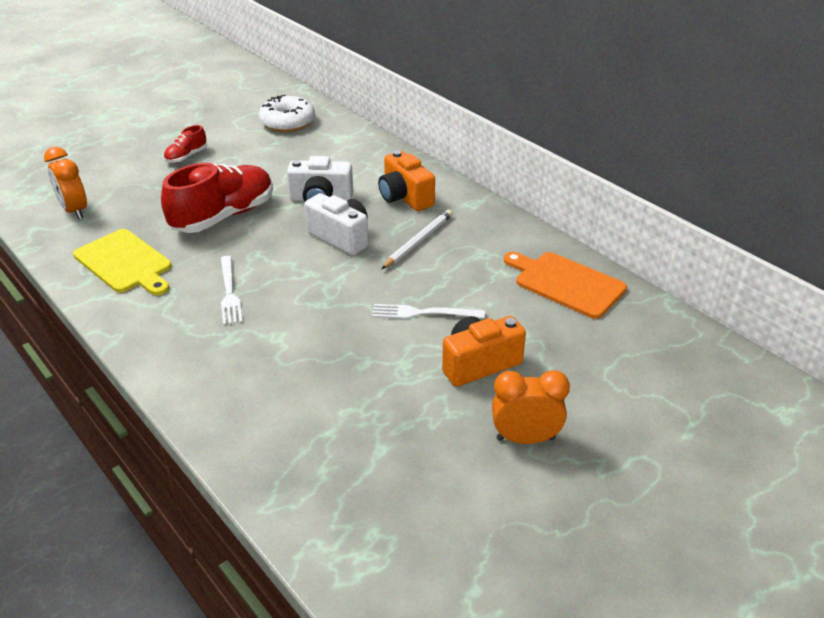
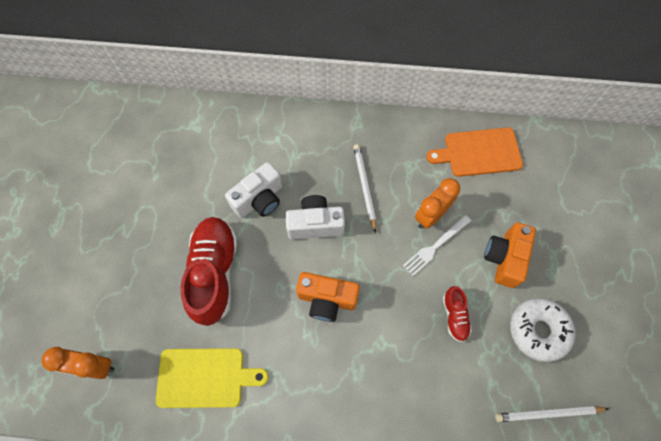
camera: 45 degrees left, 30 degrees up
red shoe [164,125,207,163] -> red shoe moved to [443,286,472,342]
white fork [221,256,243,325] -> none
white donut [259,95,315,132] -> white donut moved to [510,298,575,362]
orange camera [378,150,435,211] -> orange camera moved to [296,272,360,322]
orange clock [492,370,570,444] -> orange clock moved to [415,178,460,229]
none -> white pencil [495,406,608,422]

